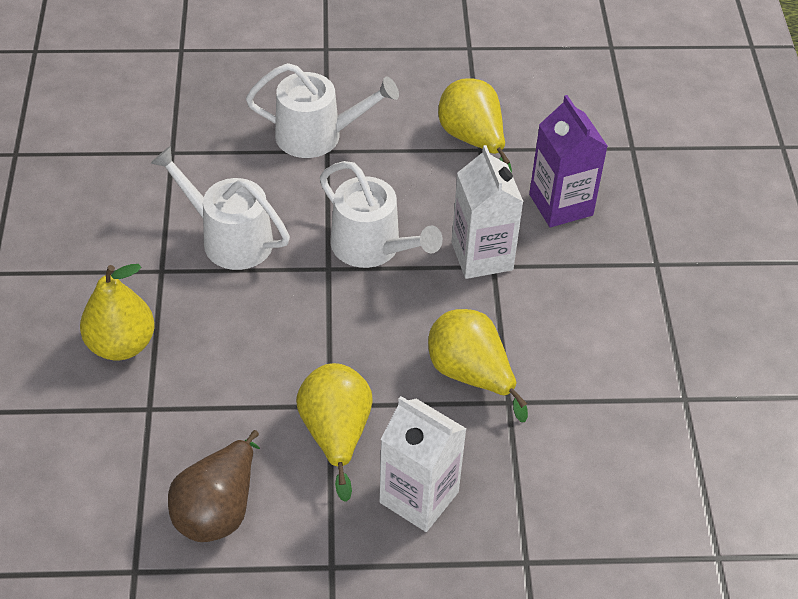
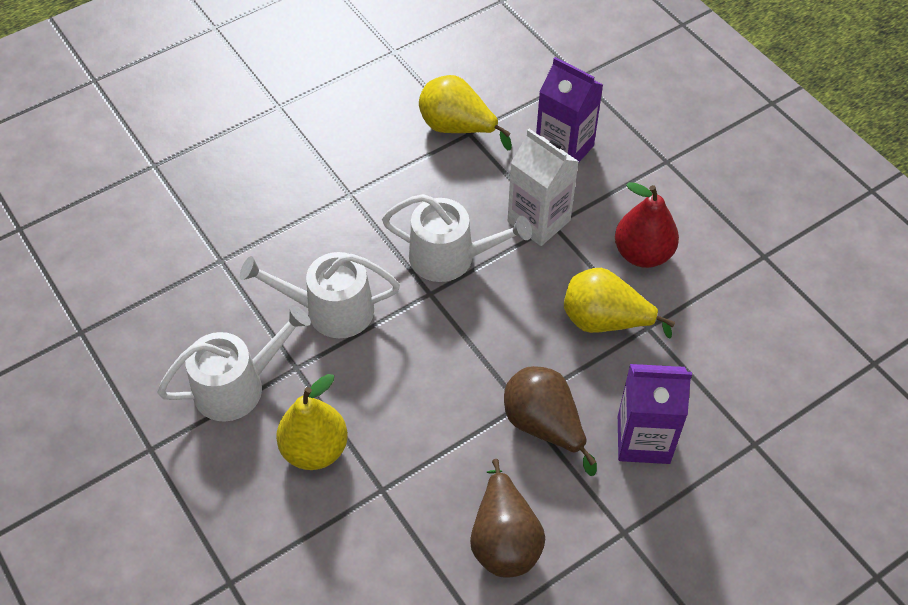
camera: 30 degrees left, 5 degrees up
white watering can [246,63,399,158] -> white watering can moved to [157,305,311,422]
yellow pear [296,363,373,502] -> brown pear [504,366,597,476]
white carton [379,396,466,532] -> purple carton [618,364,692,464]
none -> red pear [615,182,679,268]

